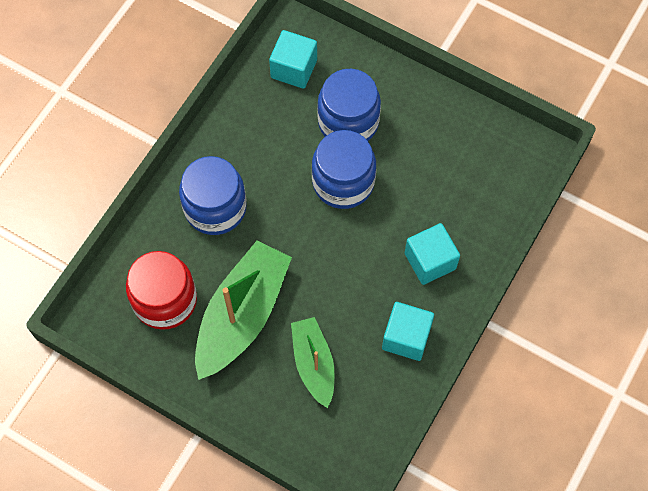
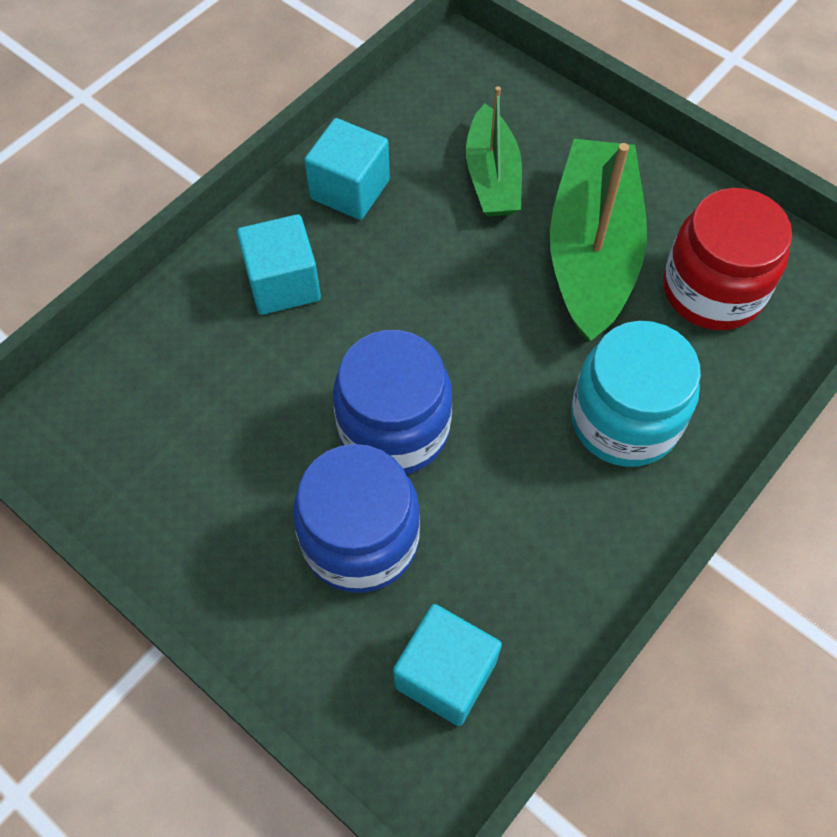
camera: 170 degrees left, 5 degrees down
blue jar [179,156,247,235] -> turquoise jar [571,321,701,467]
green boat [195,240,292,380] -> green boat turned 150 degrees clockwise [550,139,647,343]

